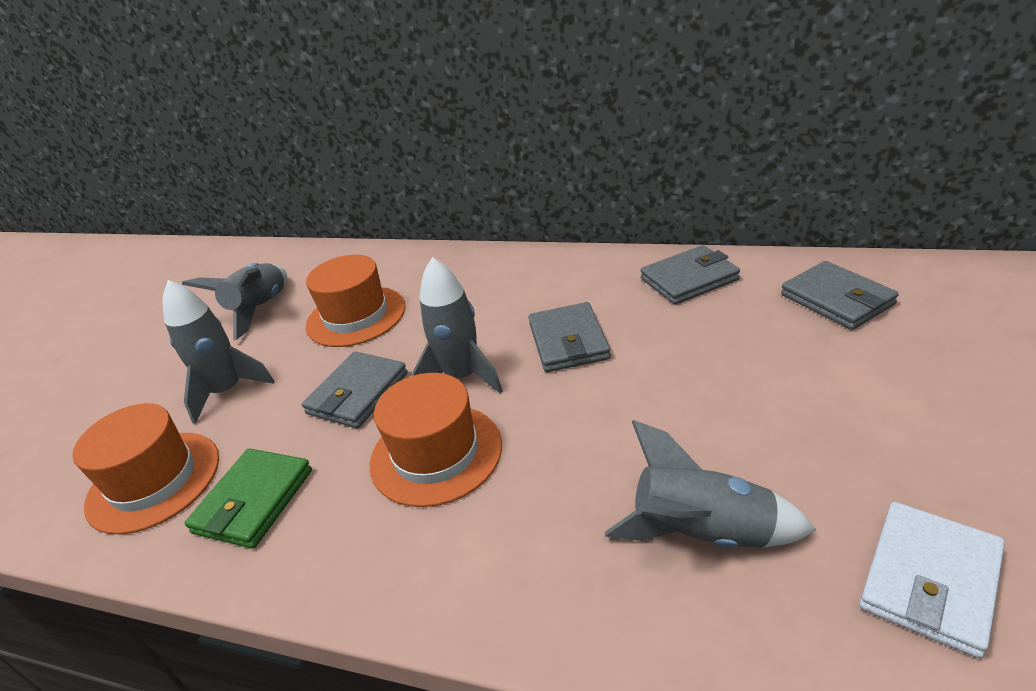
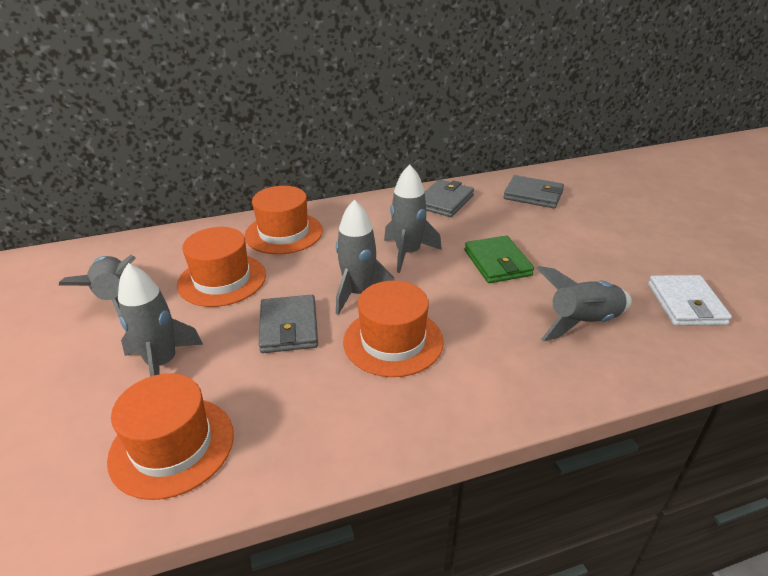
camera: 40 degrees left, 0 degrees up
green wallet [185,448,312,549] -> green wallet moved to [465,236,534,283]
grey wallet [529,302,611,372] -> grey rocket [384,164,442,273]
none -> orange hat [245,186,323,254]

